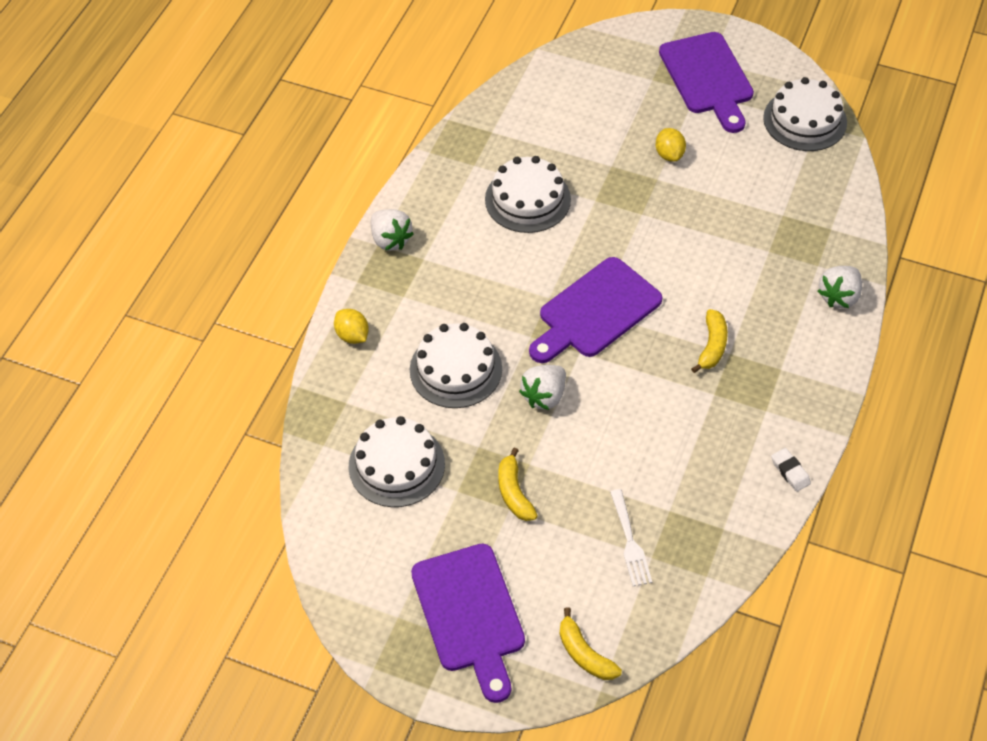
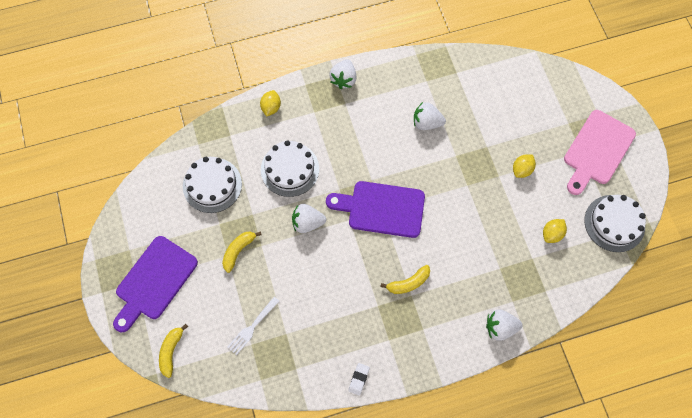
camera: 50 degrees right, 15 degrees up
white cake [485,156,571,233] -> white strawberry [414,102,446,130]
purple cutting board [659,32,754,133] -> pink cutting board [564,110,636,195]
none -> yellow lemon [543,219,567,243]

